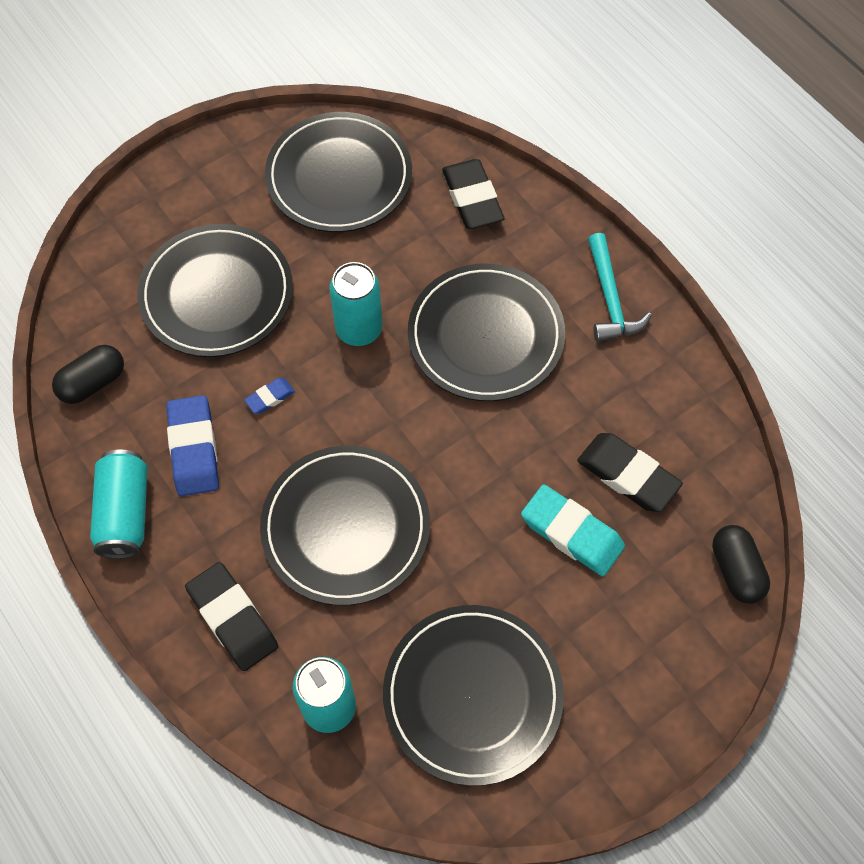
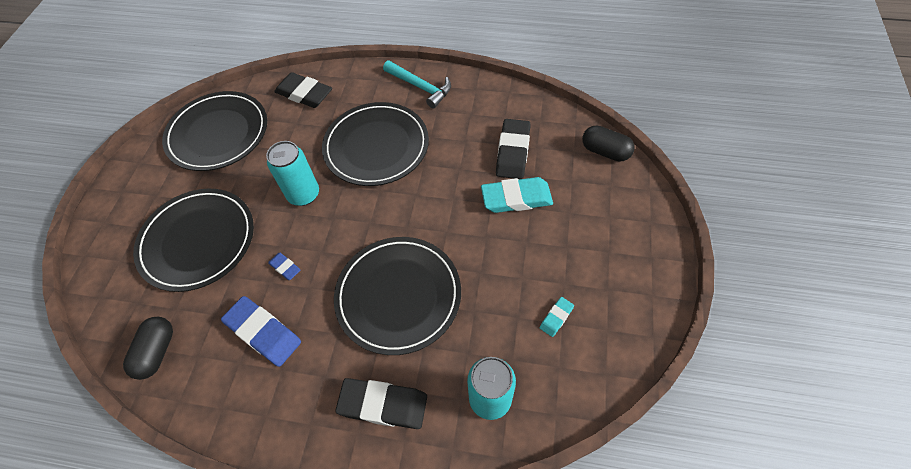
camera: 40 degrees left, 5 degrees down
turquoise can [90,449,148,559] -> none
blue eraser [244,378,295,414] -> blue eraser turned 60 degrees counterclockwise [268,253,301,280]
black plate [383,605,564,786] -> turquoise eraser [540,297,574,337]
black eraser [577,433,683,512] -> black eraser turned 75 degrees counterclockwise [496,119,531,179]

